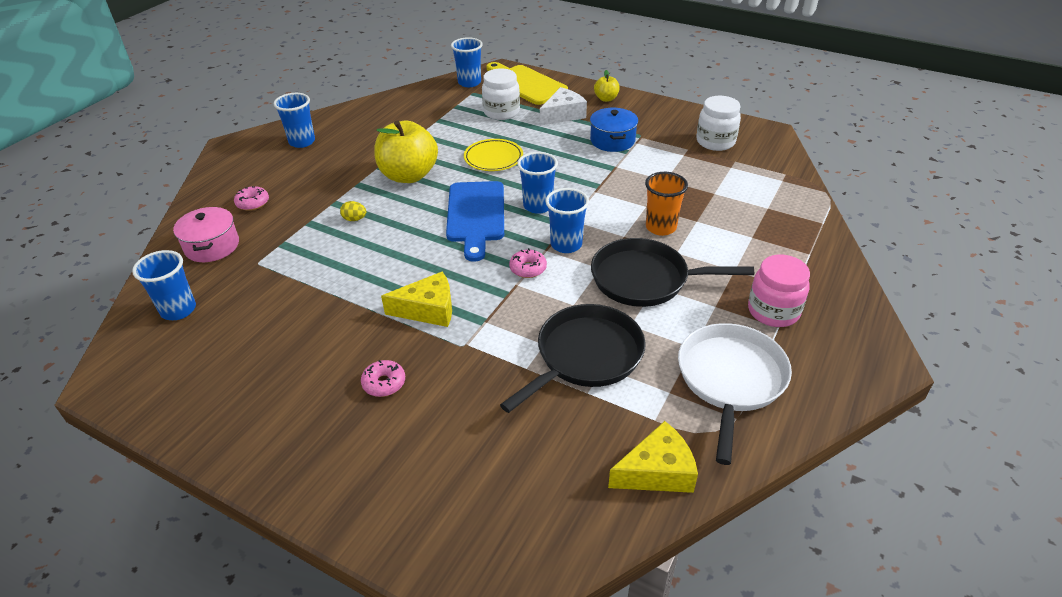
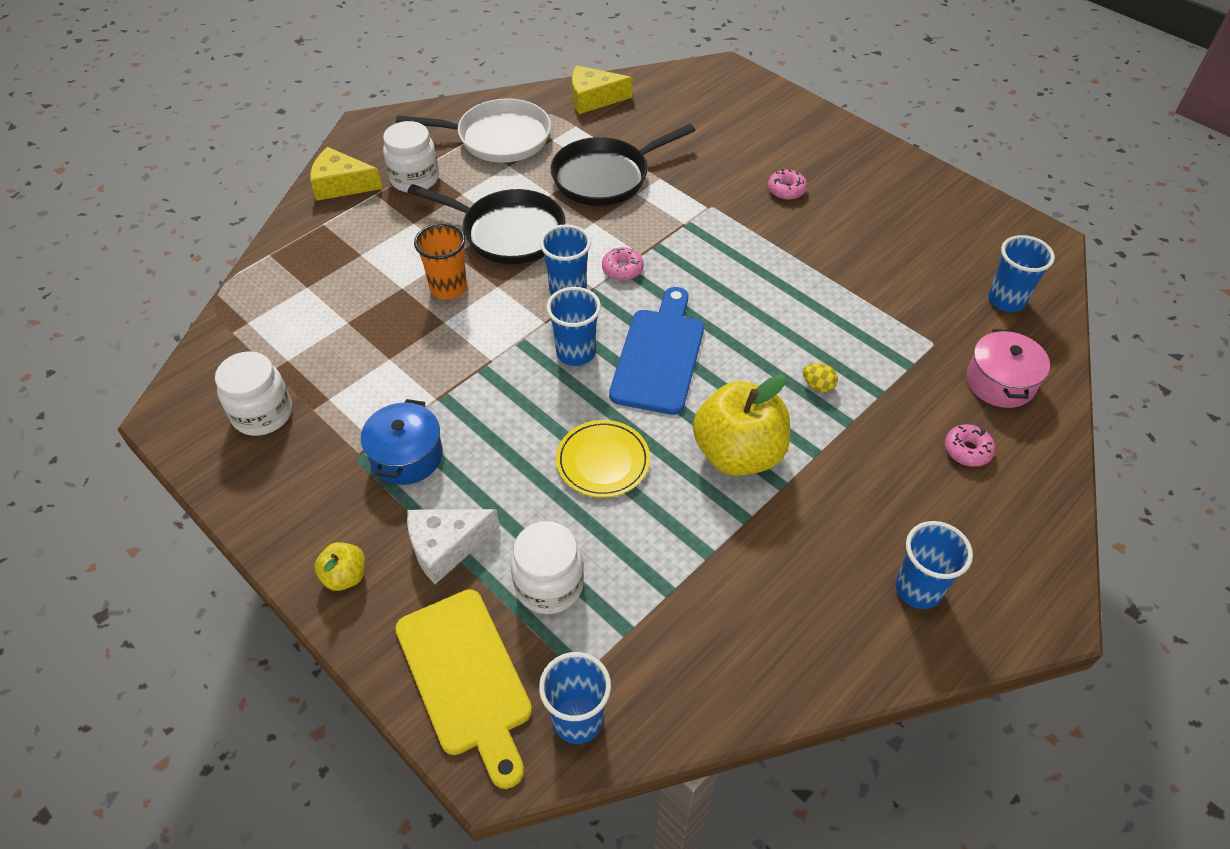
camera: 165 degrees left, 10 degrees up
yellow cheese [381,271,452,327] -> yellow cheese moved to [310,147,383,201]
white pan [678,323,792,465] -> white pan turned 120 degrees counterclockwise [396,98,551,163]
pink jar [748,255,810,327] -> white jar [383,121,439,193]

